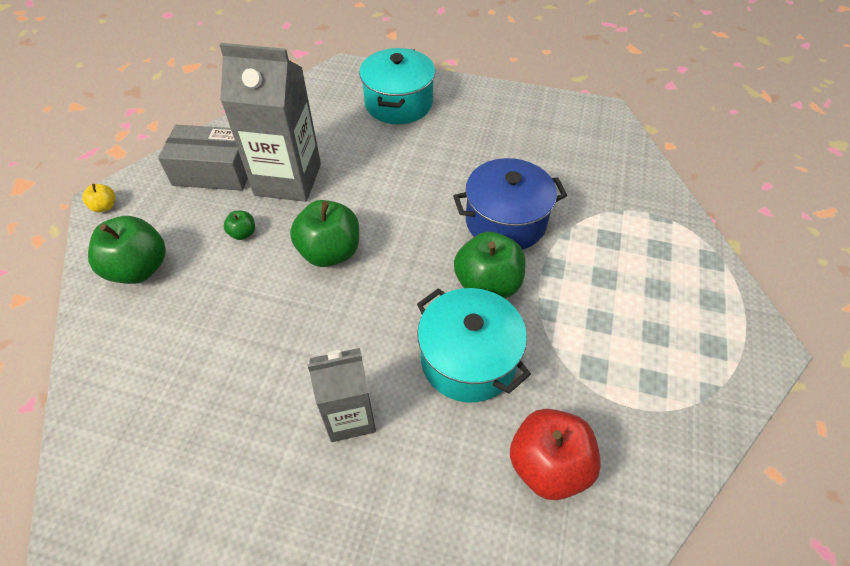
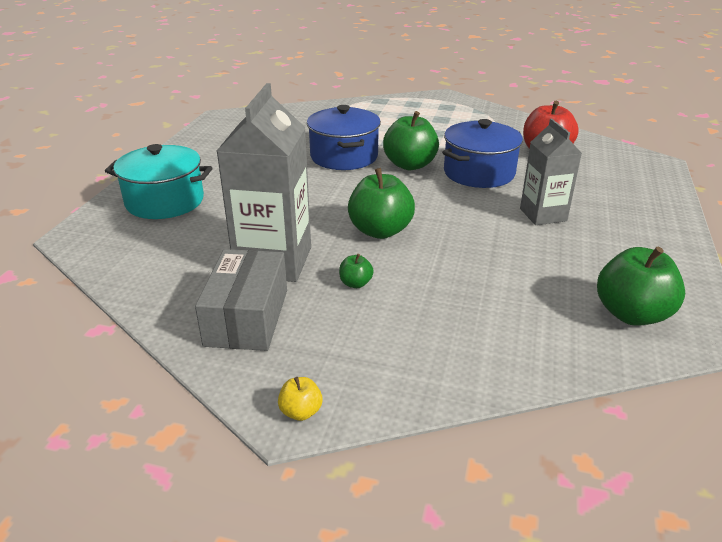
camera: 90 degrees left, 20 degrees down
green apple [88,216,166,284] -> green apple moved to [597,247,685,326]
turquoise pot [417,288,531,403] -> blue pot [442,119,523,188]

